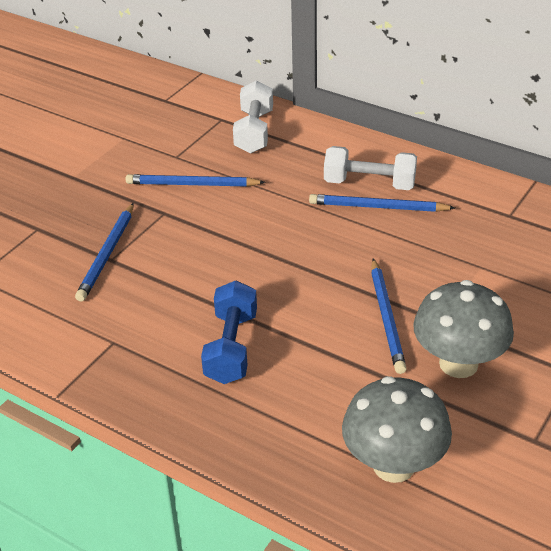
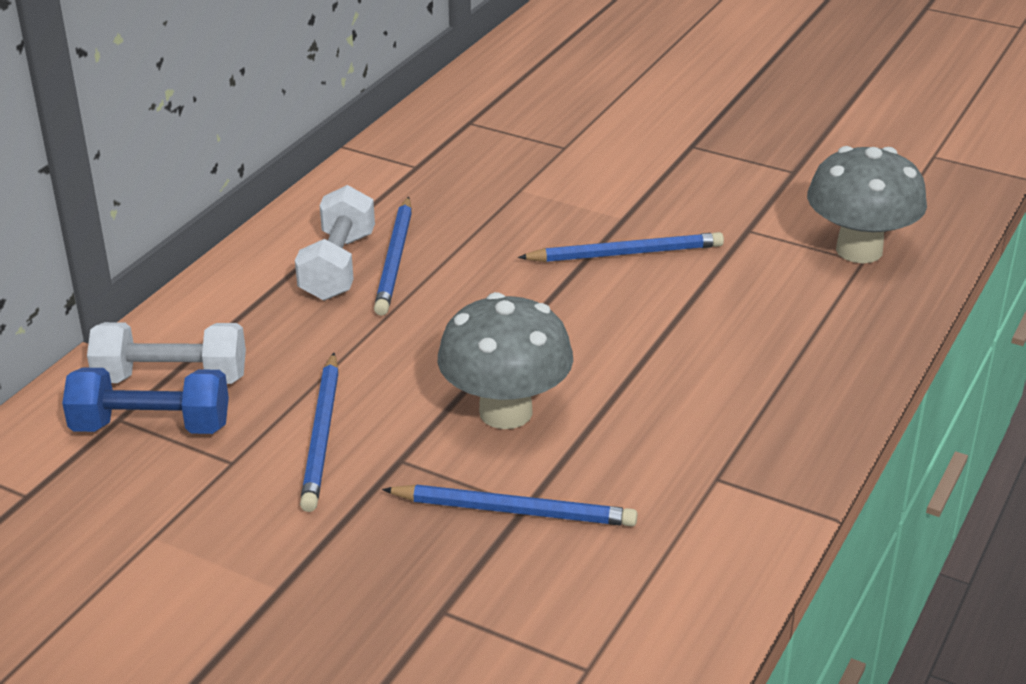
camera: 95 degrees left, 5 degrees down
blue dumbbell [201,280,257,384] -> blue dumbbell moved to [62,367,229,434]
grey mushroom [413,280,514,378] -> grey mushroom moved to [438,292,573,429]

